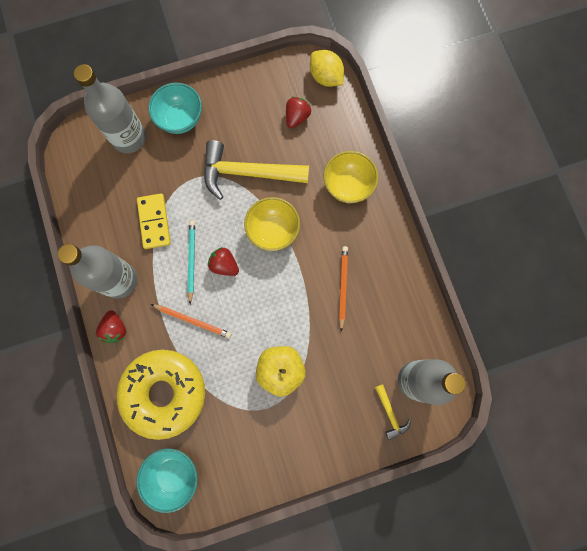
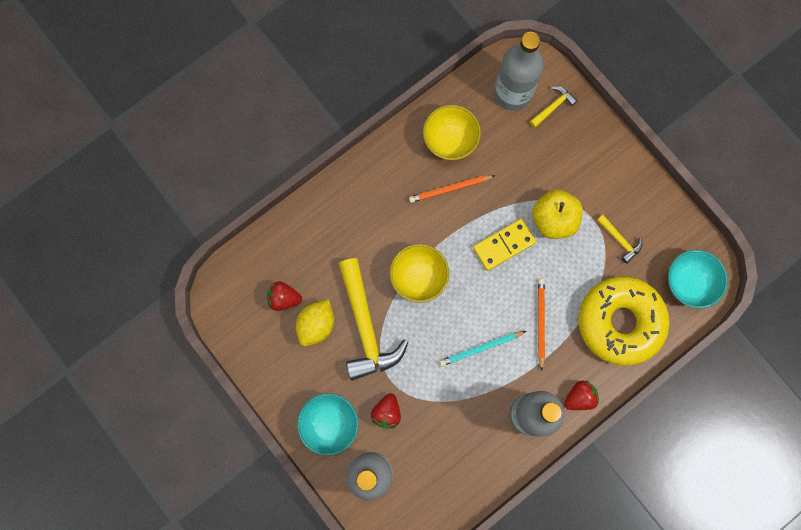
camera: 110 degrees left, 0 degrees up
yellow domino [137,194,171,249] -> yellow domino moved to [473,219,536,271]
red strawberry [208,247,239,276] -> red strawberry moved to [371,393,401,429]
yellow lemon [310,50,344,87] -> yellow lemon moved to [296,299,334,346]
yellow bowl [323,151,378,203] -> yellow bowl moved to [423,105,481,160]
none -> yellow hammer [597,215,642,264]

